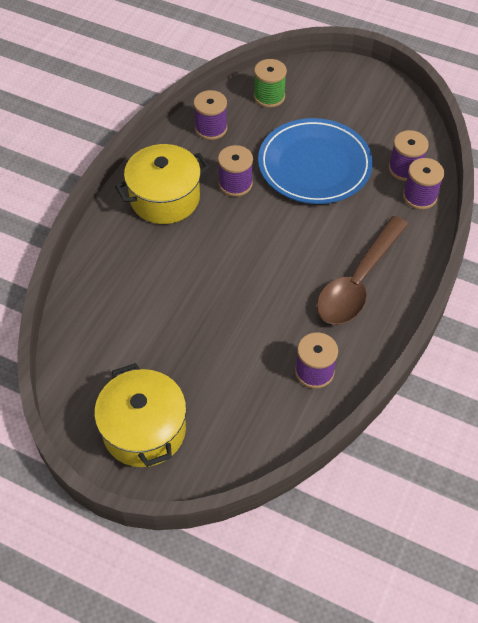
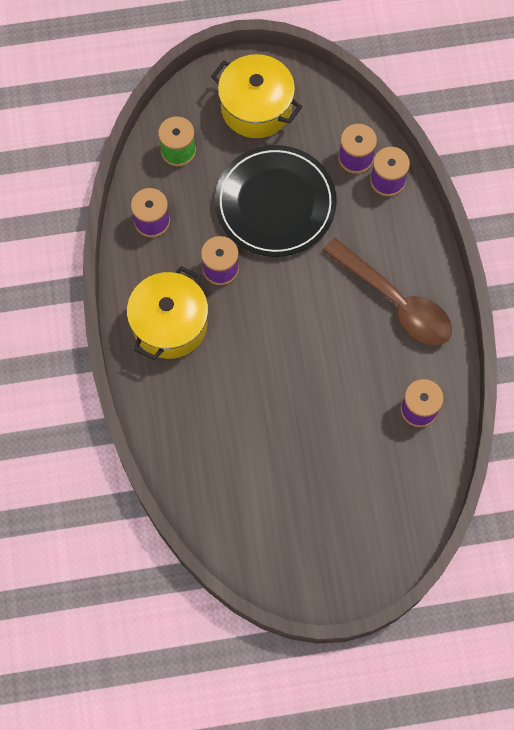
camera: 35 degrees left, 15 degrees up
yellow pot [94,363,186,467] -> yellow pot moved to [211,54,302,138]
blue plate [258,118,373,204] -> black plate [215,145,337,257]
brown spoon [317,216,409,325] -> brown spoon turned 45 degrees counterclockwise [322,238,452,346]

